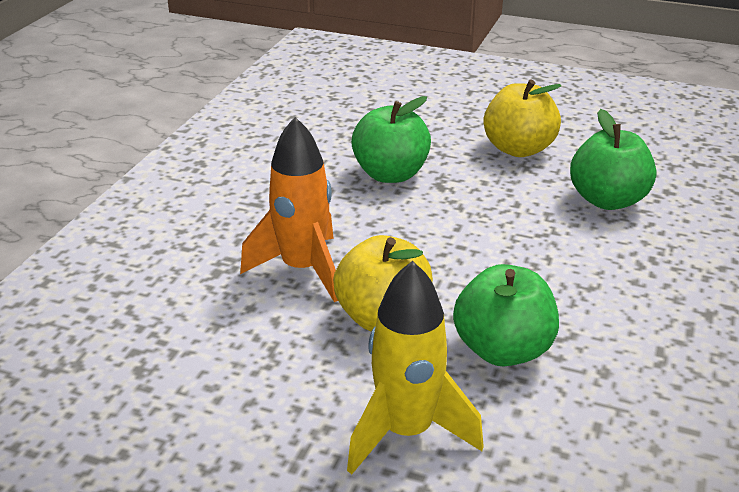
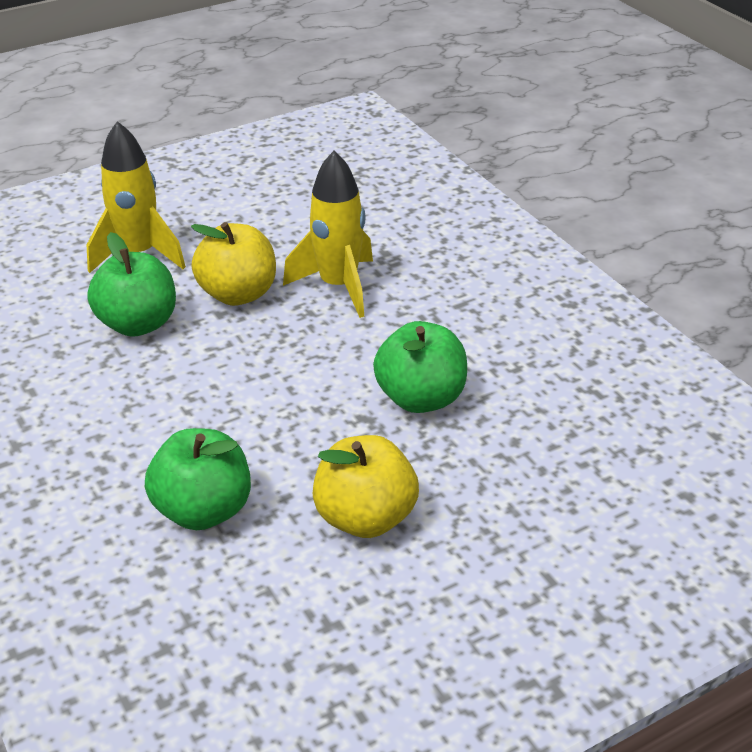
camera: 130 degrees right, 5 degrees up
orange rocket [240,117,338,302] -> yellow rocket [283,151,373,318]

